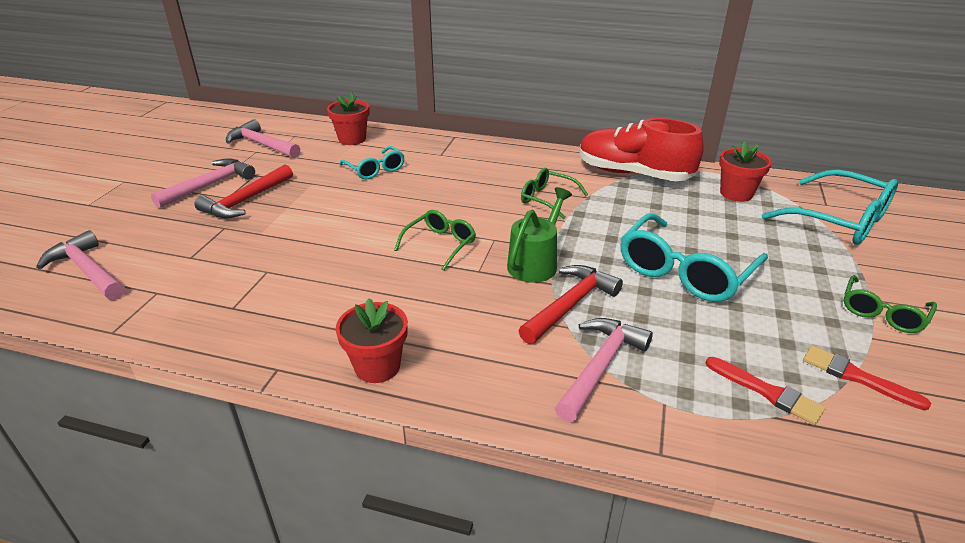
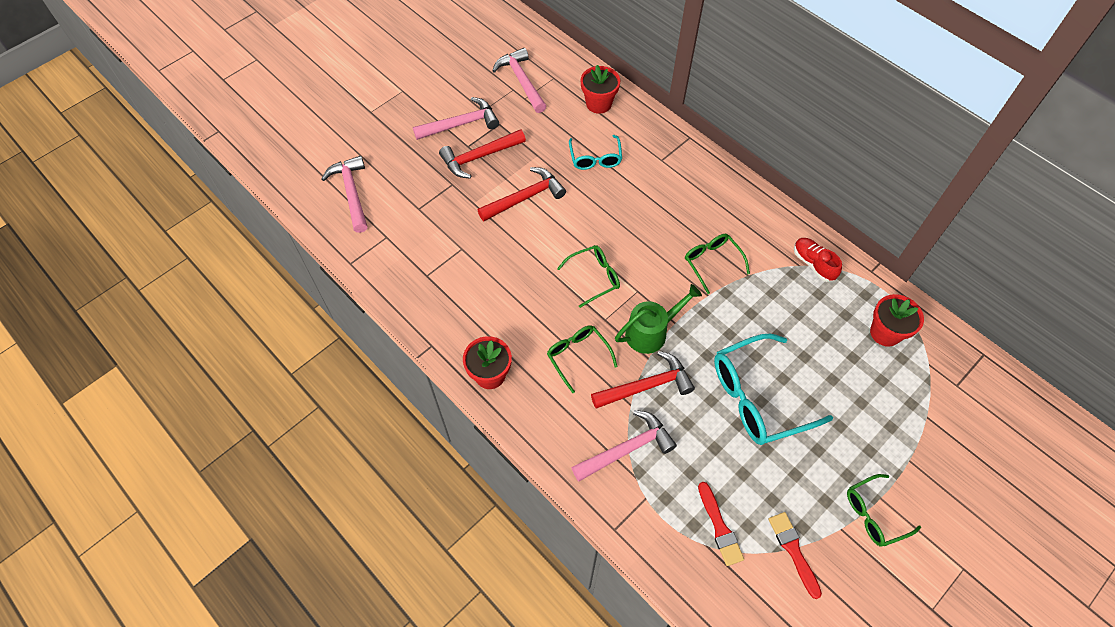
camera: 30 degrees right, 25 degrees up
red shoe [579,118,704,181] -> red shoe [794,238,842,282], size x0.48
turquoise glasses [762,169,898,245] -> none
none -> red hammer [478,167,566,221]
none -> green glasses [547,325,618,393]

